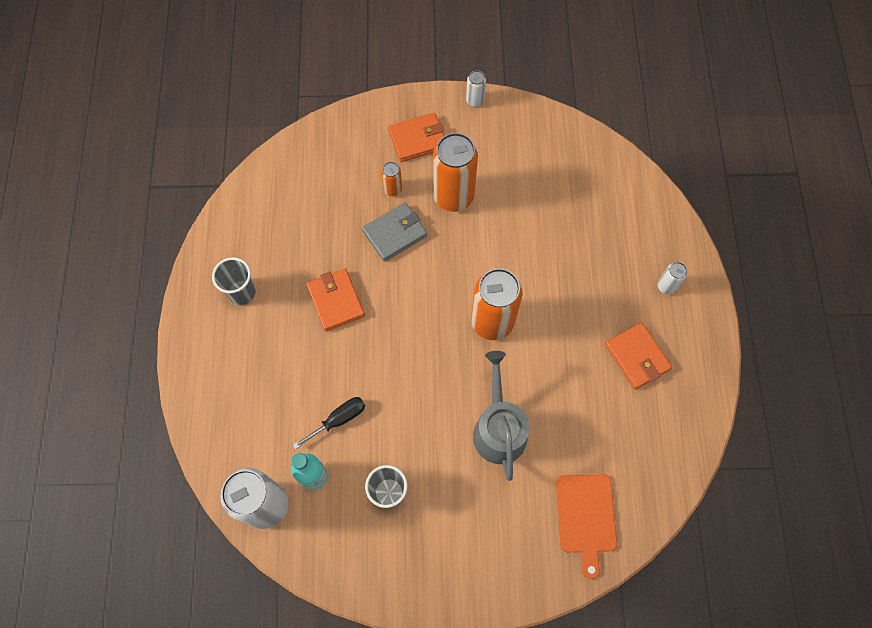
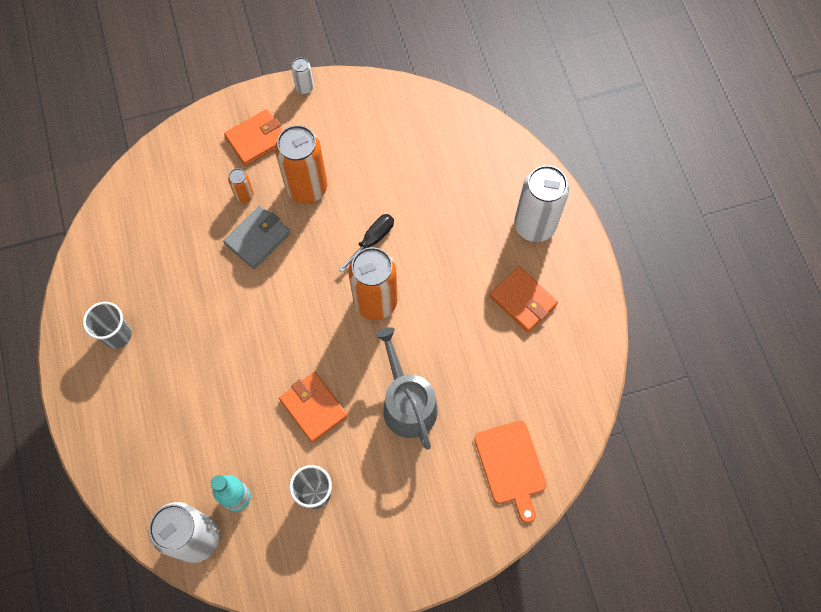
camera: 15 degrees left, 0 degrees up
black screwdriver [293,397,365,449] -> black screwdriver moved to [339,214,394,273]
orange wallet [307,269,365,331] -> orange wallet moved to [279,372,348,443]
white can [657,262,687,294] -> white can [514,165,569,242], size x2.18

